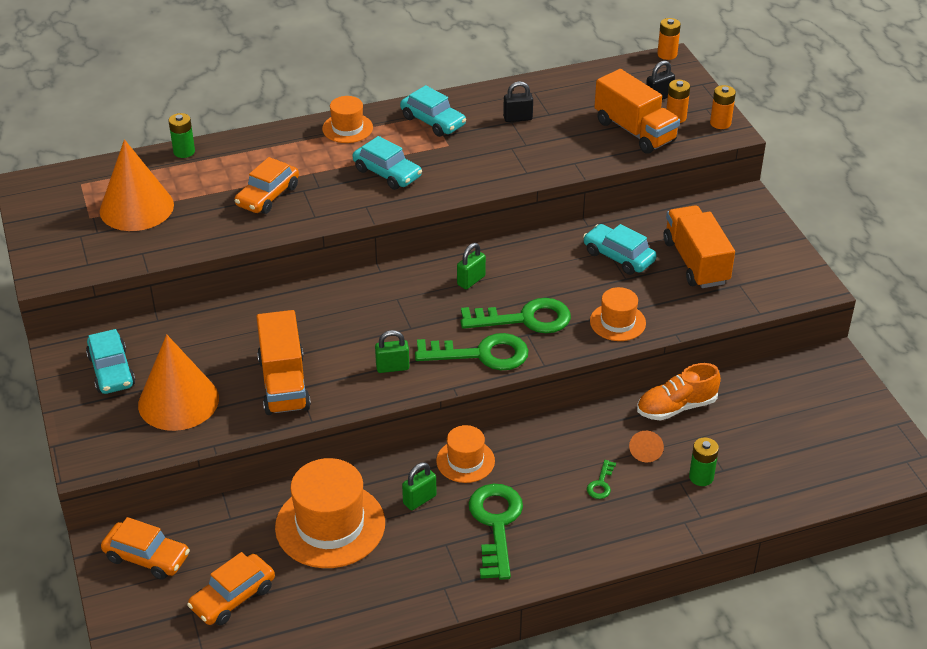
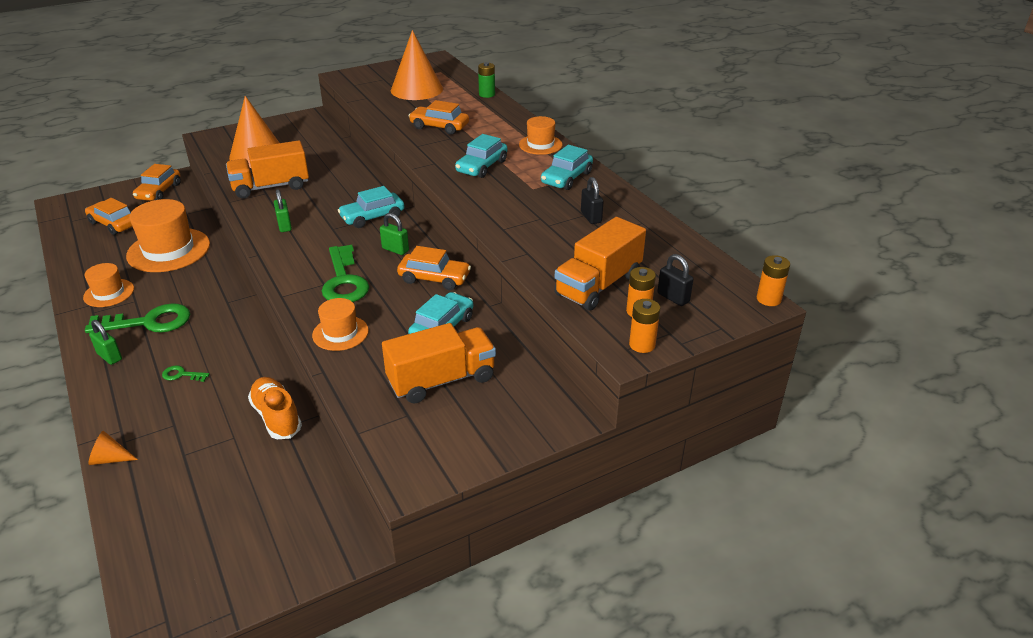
camera: 80 degrees right, 5 degrees down
turquoise car [86,329,135,394] -> turquoise car moved to [338,186,404,228]
green padlock [402,462,437,510] -> green padlock moved to [89,320,122,365]
green key [415,333,529,370] -> none
orange hat [436,425,495,483] -> orange hat moved to [83,263,134,307]
orange cone [629,431,664,462] -> orange cone moved to [88,431,138,465]
green battery [689,437,719,486] -> none
none -> orange car [397,246,471,290]

